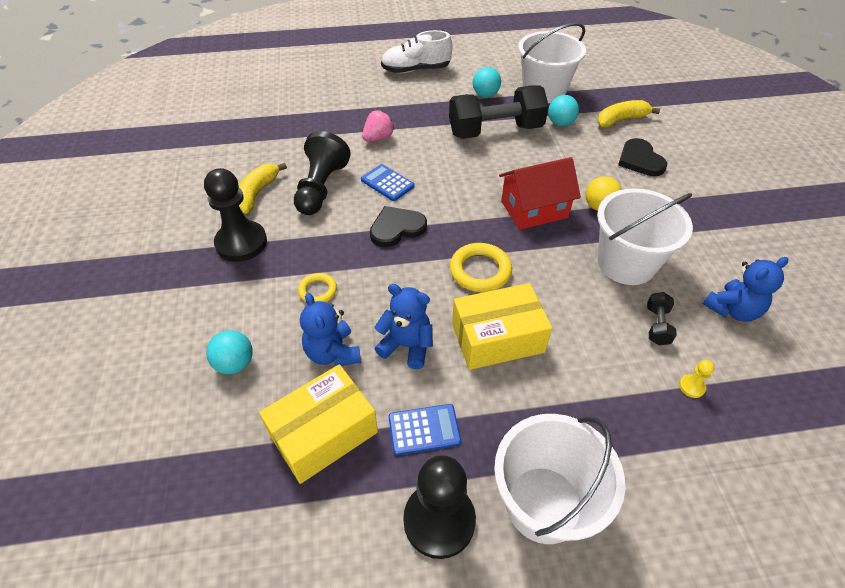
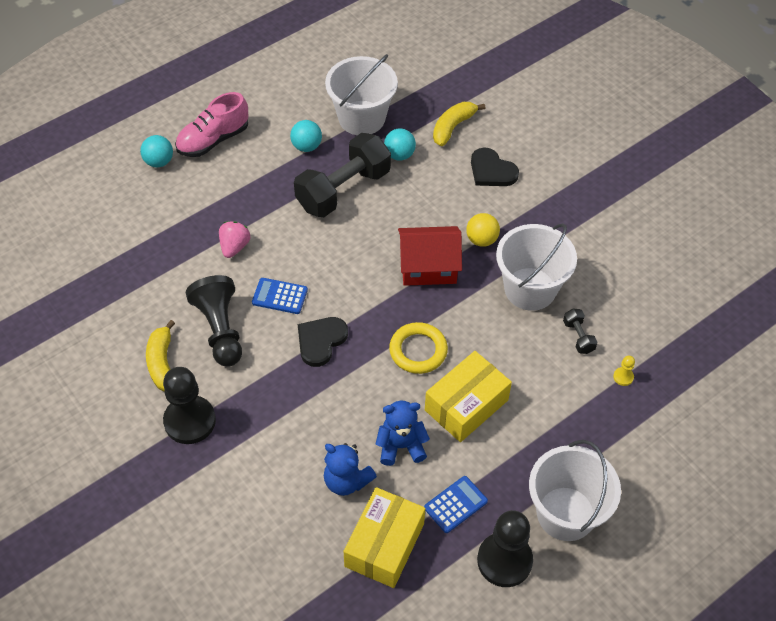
camera: 30 degrees left, 5 degrees up
turquoise ball [206,330,253,374] -> turquoise ball moved to [140,135,173,167]
yellow ring [298,273,337,302] -> none
white shoe [381,30,452,73] -> pink shoe [175,92,248,157]
red house [499,157,581,230] -> red house turned 45 degrees clockwise [398,226,462,286]
blue teddy bear [703,257,788,322] -> none

